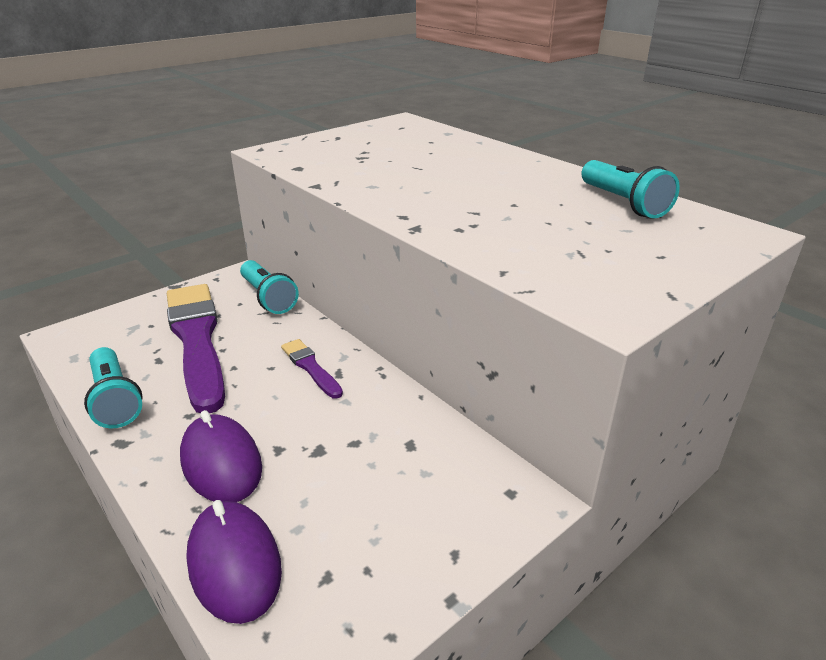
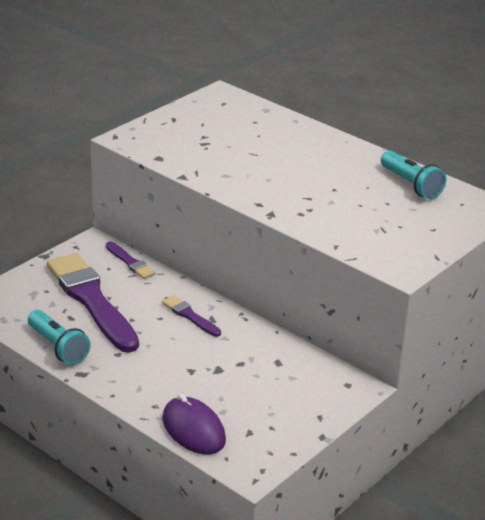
camera: 10 degrees left, 0 degrees up
purple mouse [180,410,262,502] -> none
turquoise flashlight [240,260,299,314] -> purple brush [106,241,156,279]

